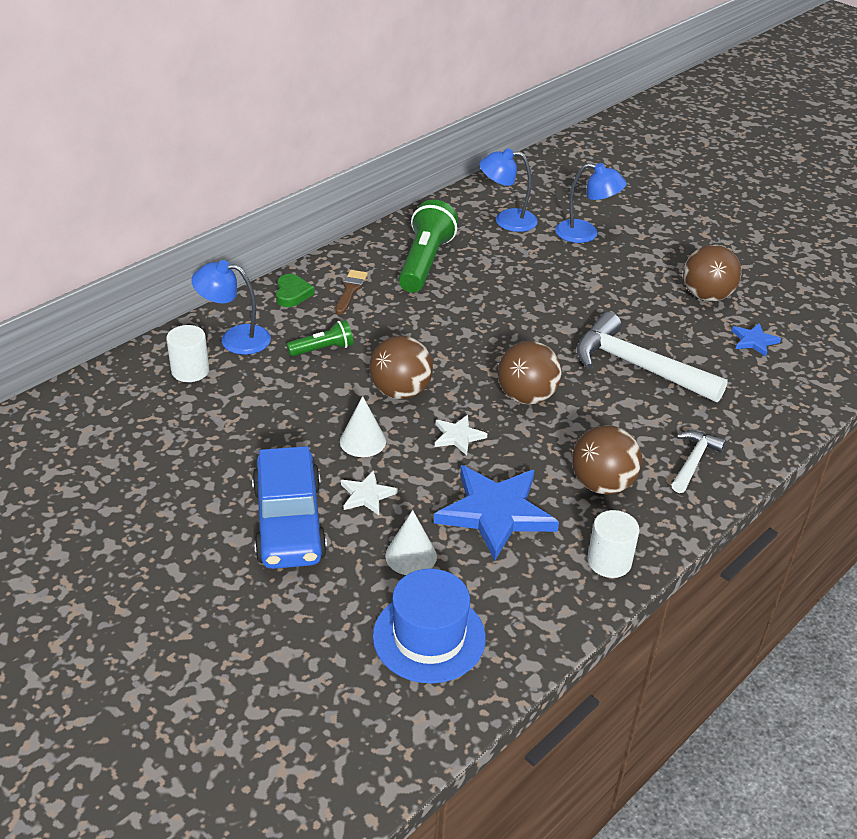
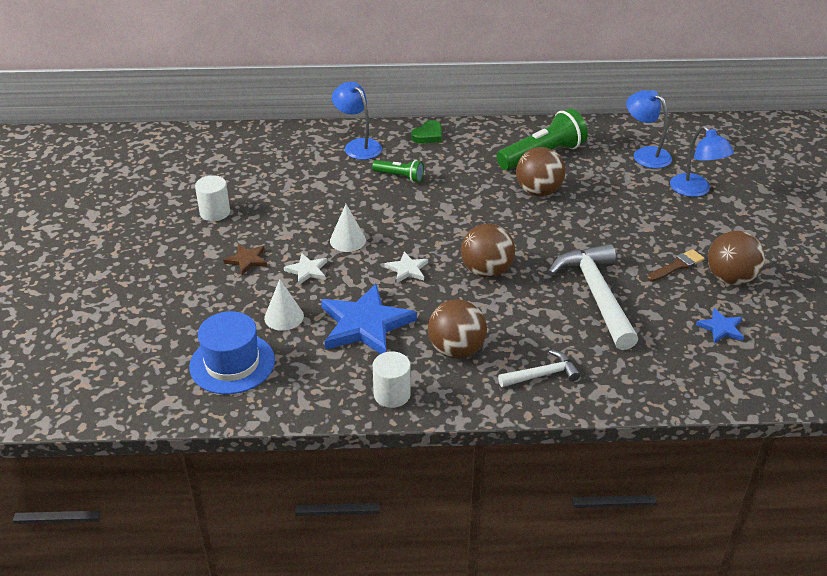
camera: 45 degrees right, 0 degrees up
white cylinder [166,325,209,382] -> white cylinder moved to [195,175,230,221]
blue car [252,446,327,569] -> brown star [224,244,267,275]
brown brush [335,270,368,314] -> brown brush moved to [647,249,705,282]
brown ball [369,336,433,399] -> brown ball moved to [516,147,565,196]

